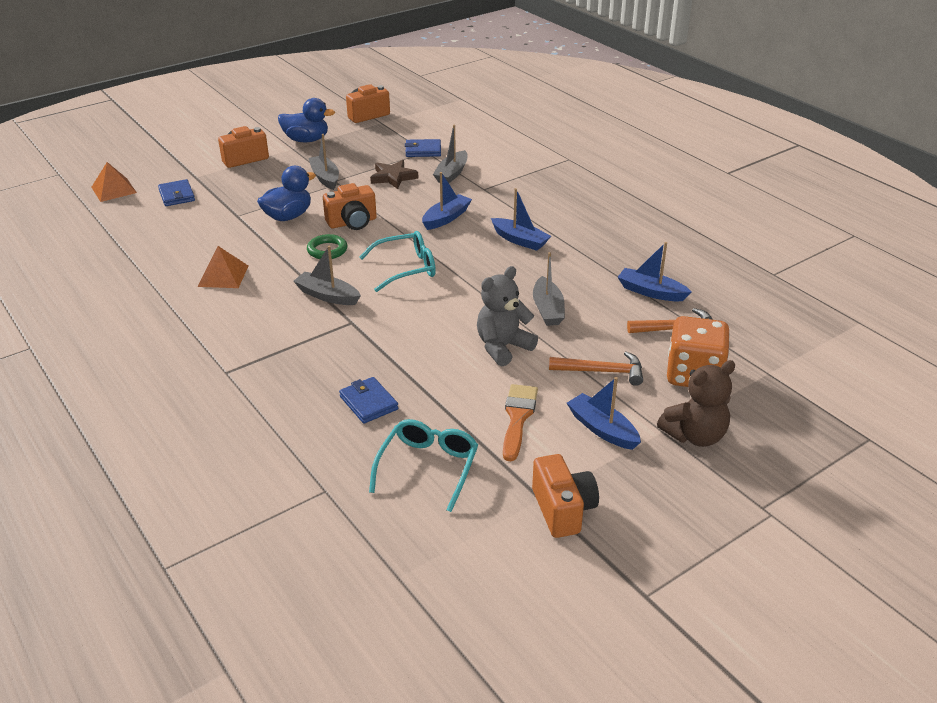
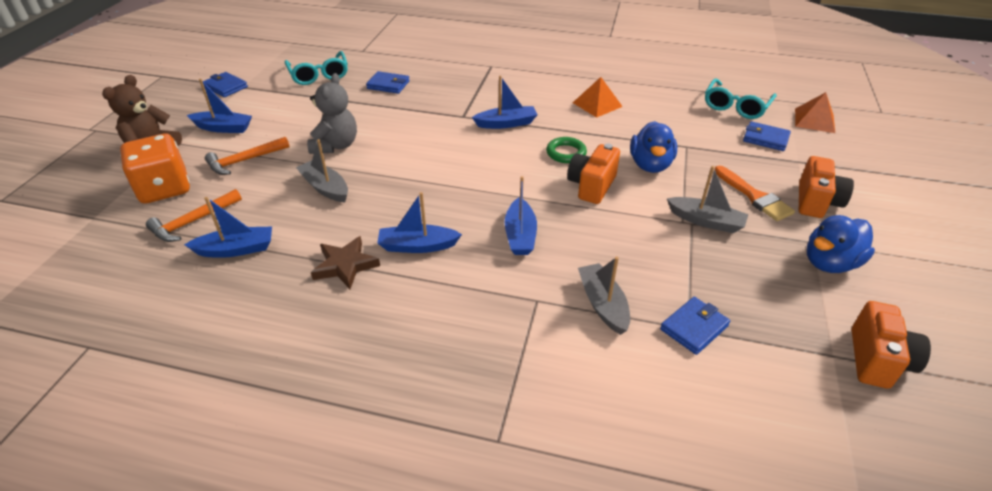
camera: 140 degrees right, 5 degrees up
grey boat [293,246,361,305] -> blue boat [472,76,537,129]
turquoise glasses [359,231,436,292] -> turquoise glasses moved to [705,79,777,119]
brown star [370,160,419,189] -> brown star moved to [311,236,380,289]
orange brush [503,384,538,461] -> orange brush moved to [715,166,795,221]
orange camera [532,454,599,538] -> blue wallet [203,72,248,97]

